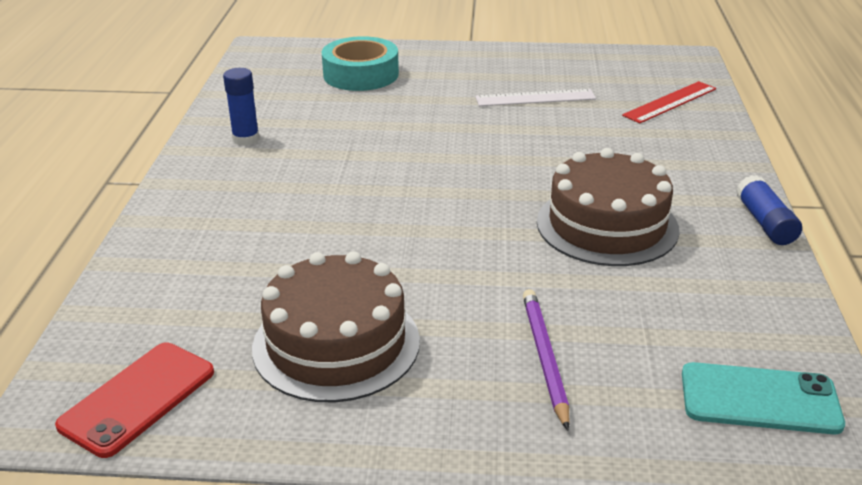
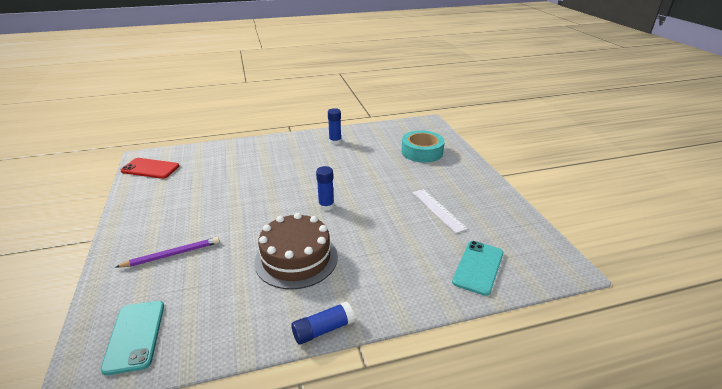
camera: 70 degrees right, 0 degrees up
brown cake [252,251,420,402] -> none
red ruler [622,81,716,123] -> turquoise phone [452,241,503,296]
none -> blue glue stick [316,166,334,211]

